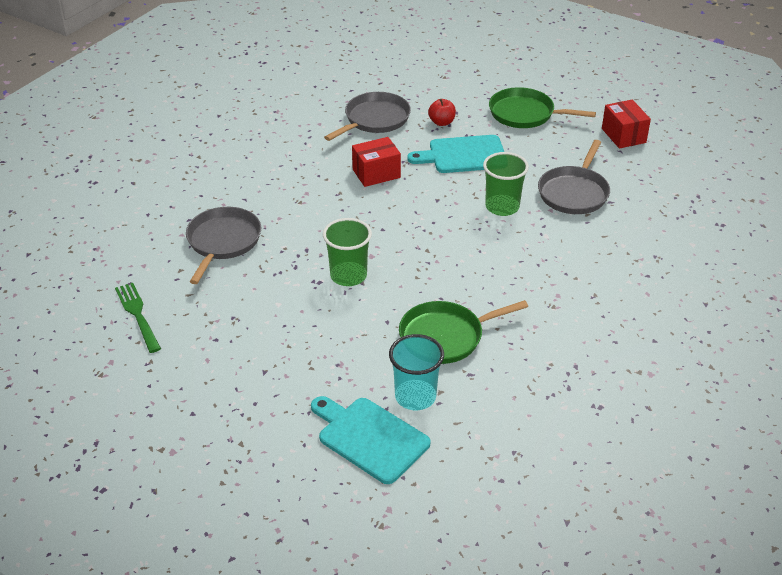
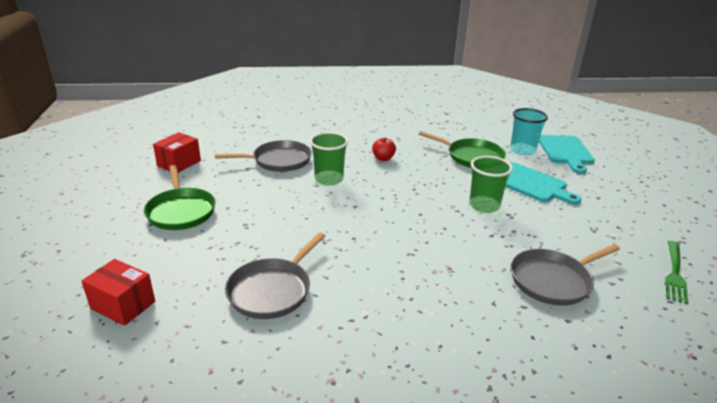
camera: 130 degrees left, 10 degrees down
grey pan [324,92,411,141] -> grey pan turned 60 degrees counterclockwise [225,232,325,319]
red box [352,137,401,187] -> red box moved to [82,259,155,326]
turquoise cutting board [407,135,504,173] -> turquoise cutting board moved to [505,163,581,205]
red apple [428,99,456,126] -> red apple moved to [372,138,396,161]

